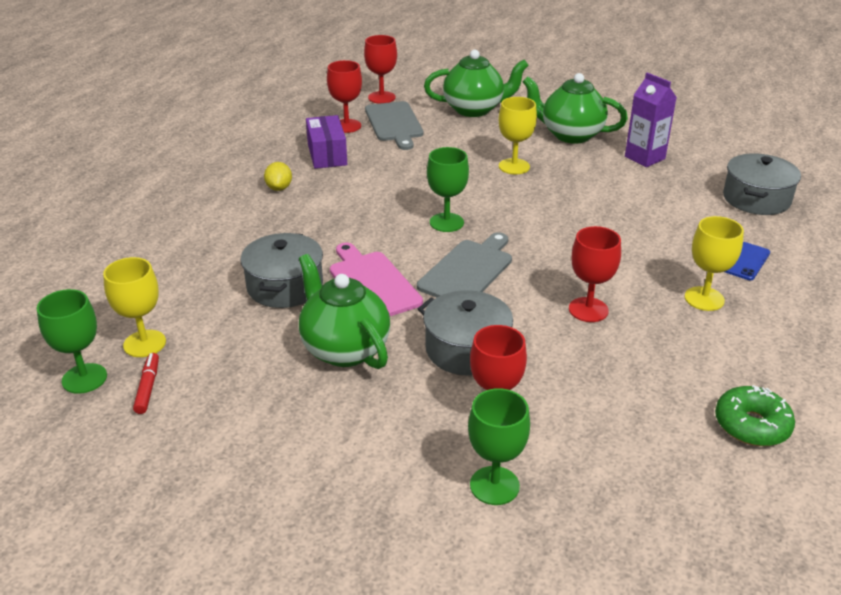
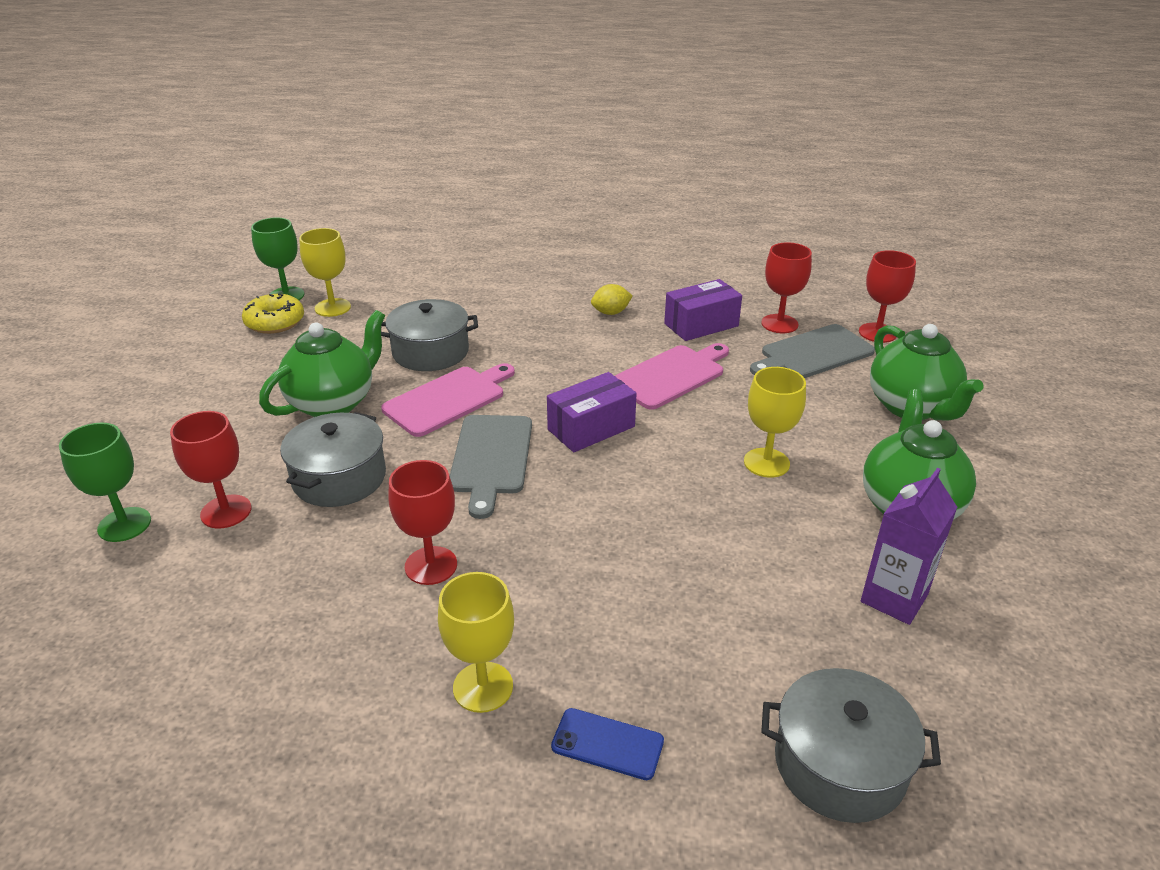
camera: 75 degrees right, 0 degrees up
red marker [133,353,159,414] -> yellow donut [242,293,304,334]
grey cutting board [417,232,512,298] -> grey cutting board turned 75 degrees clockwise [450,415,532,519]
green goblet [427,147,469,232] -> purple box [547,372,637,452]
green donut [715,385,795,446] -> none
none -> pink cutting board [615,343,729,410]

